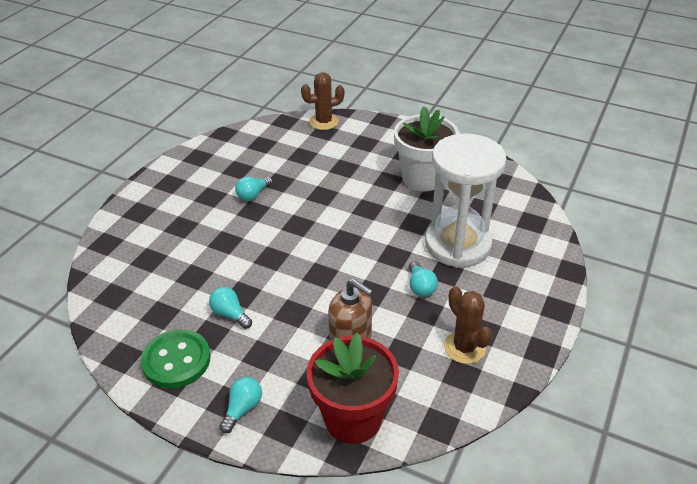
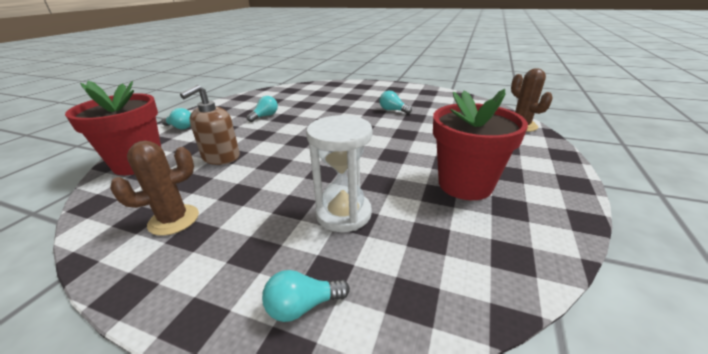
camera: 85 degrees right, 10 degrees down
green button [141,329,210,388] -> none
white flower pot [394,106,459,191] -> red flower pot [433,89,528,200]
turquoise light bulb [409,261,438,297] -> turquoise light bulb moved to [262,270,350,322]
white hourglass [425,134,506,267] -> white hourglass [306,115,372,232], size x0.65

